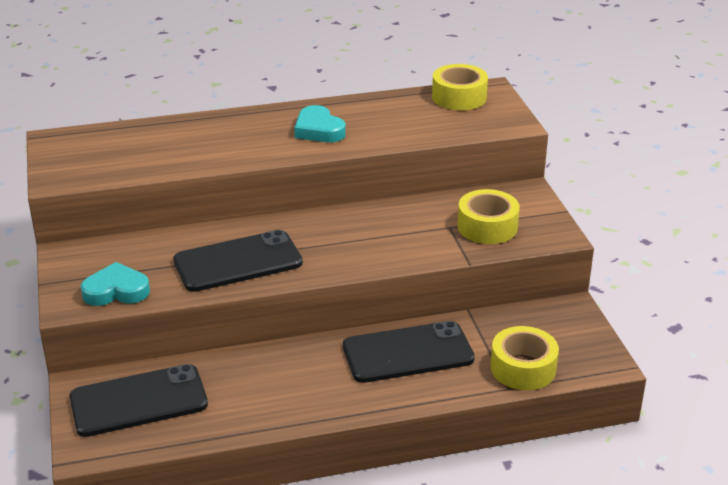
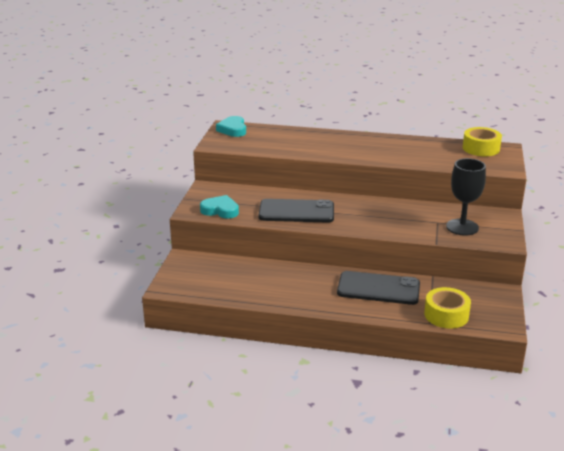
camera: 25 degrees right, 5 degrees down
black phone [70,364,208,437] -> none
turquoise heart [294,105,346,142] -> turquoise heart moved to [216,116,246,137]
yellow tape [458,189,520,244] -> black goblet [446,158,486,236]

